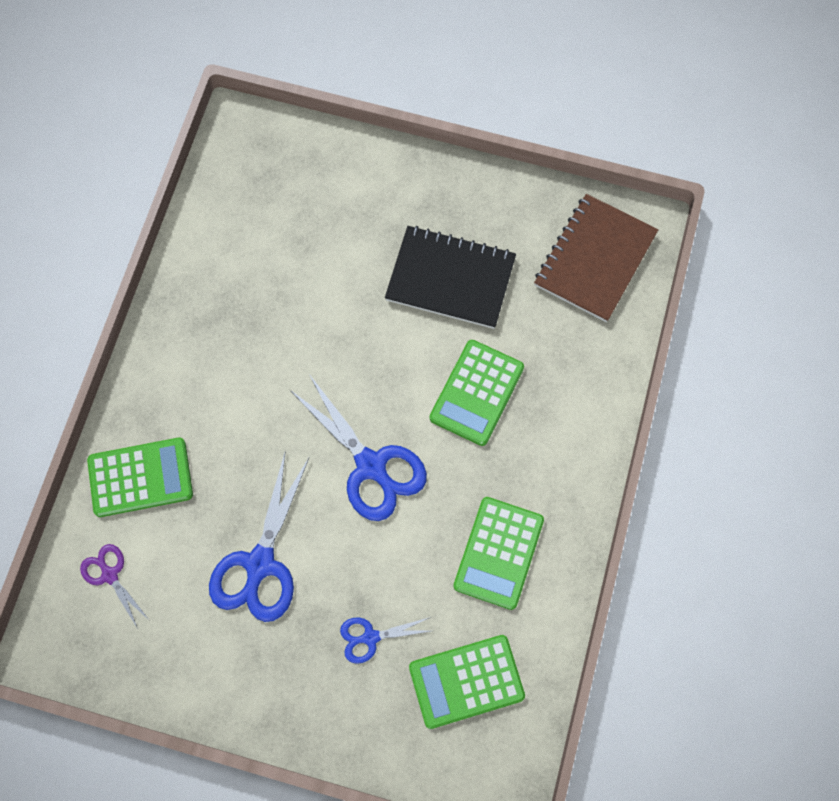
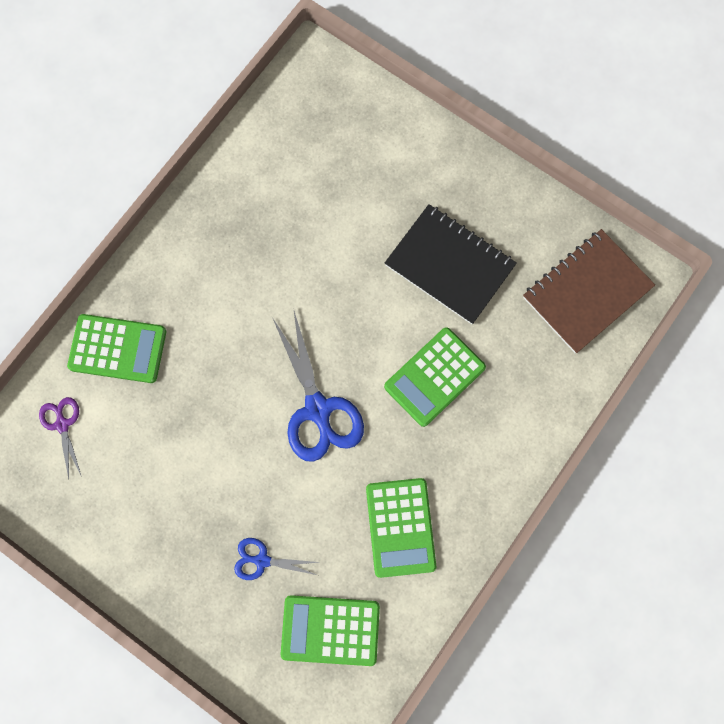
camera: 20 degrees right, 5 degrees up
blue scissors [209,453,309,622] -> none
green calculator [453,497,544,610] -> green calculator turned 45 degrees counterclockwise [366,478,436,578]

